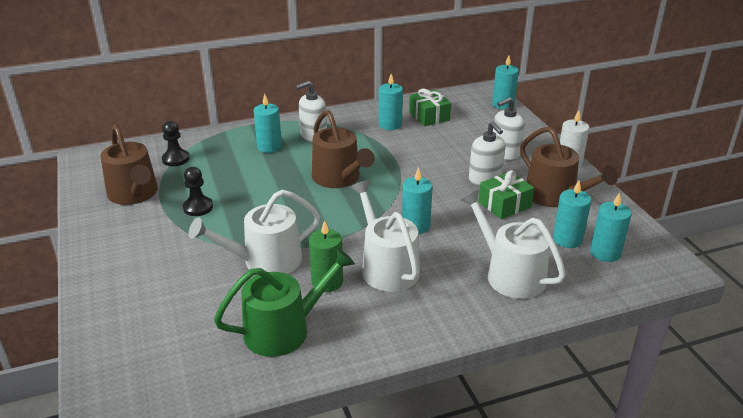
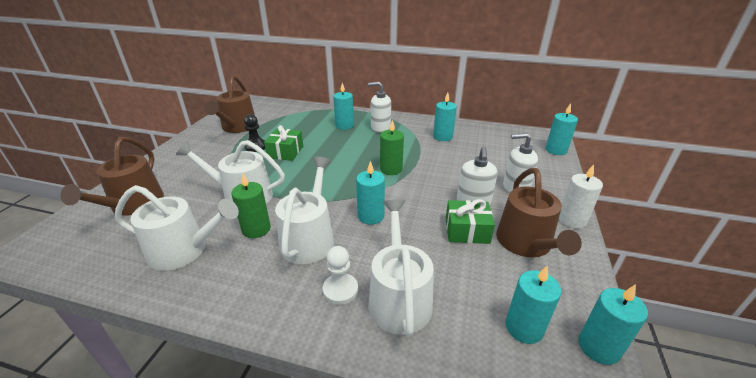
camera: 35 degrees right, 0 degrees up
black pawn [162,121,189,166] -> none
green watering can [214,248,355,357] -> white watering can [115,185,239,271]
brown watering can [312,110,375,188] -> brown watering can moved to [60,137,164,216]
green gift [409,89,451,126] -> green gift moved to [264,125,303,161]
turquoise candle [553,181,591,248] -> turquoise candle moved to [578,284,648,365]
none -> white pawn [323,246,358,305]
none -> green candle [380,120,404,175]

